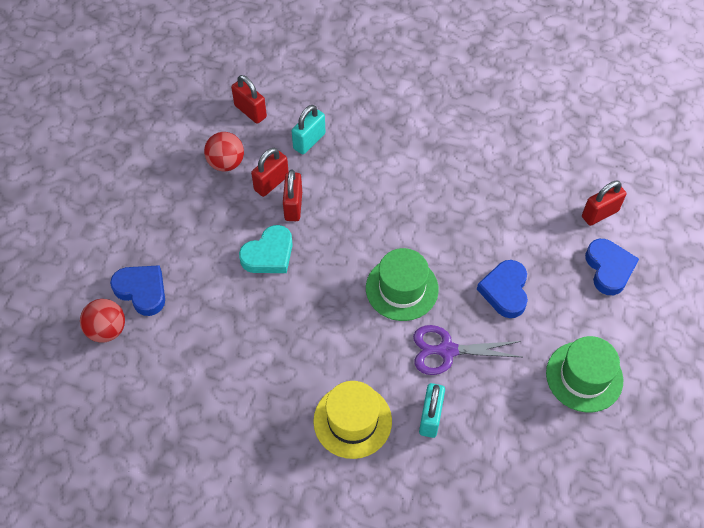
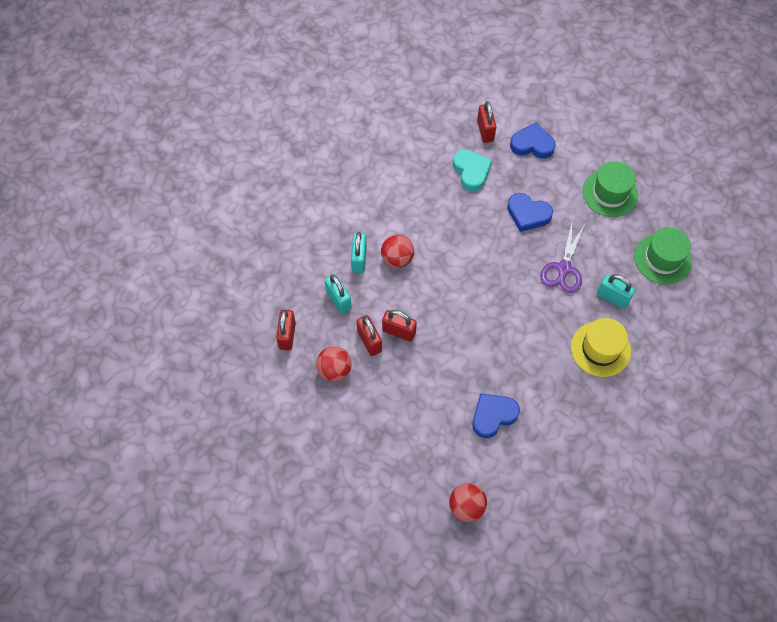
camera: 70 degrees left, 5 degrees up
blue heart [110,265,165,316] -> blue heart moved to [473,393,520,438]
red padlock [231,75,267,124] -> red padlock turned 60 degrees counterclockwise [276,310,296,350]
turquoise heart [239,225,293,273] -> turquoise heart moved to [453,149,492,191]
green hat [366,248,439,321] -> green hat moved to [634,227,692,284]
none -> turquoise padlock [351,232,367,273]
none -> red ball [381,235,414,268]

